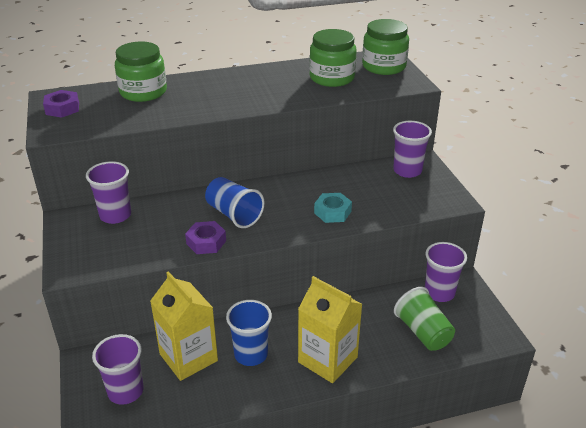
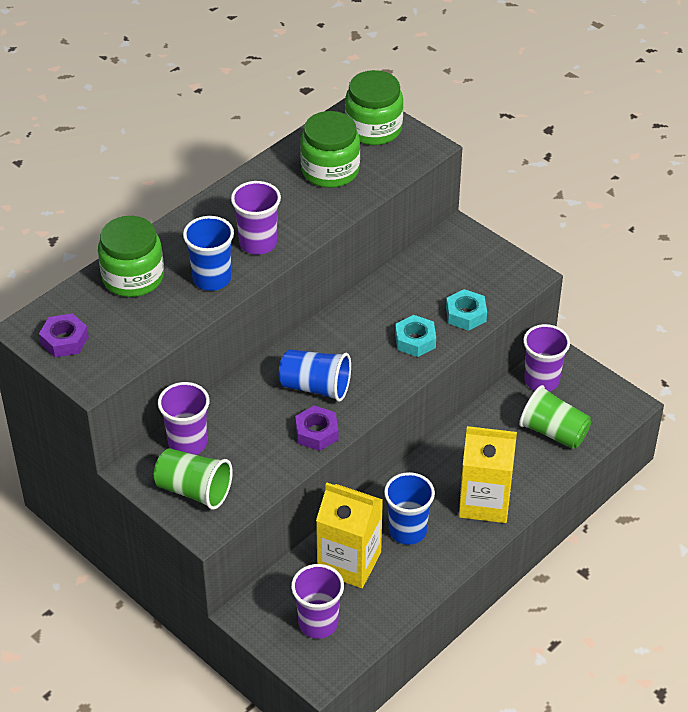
camera: 30 degrees left, 10 degrees up
purple cup [393,121,432,178] -> purple cup moved to [231,181,281,255]
none -> green cup [154,448,233,510]
none -> blue cup [183,216,234,291]
none -> turquoise nut [446,289,487,331]

